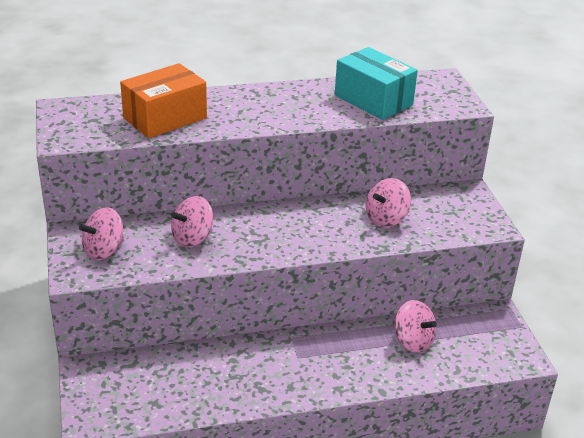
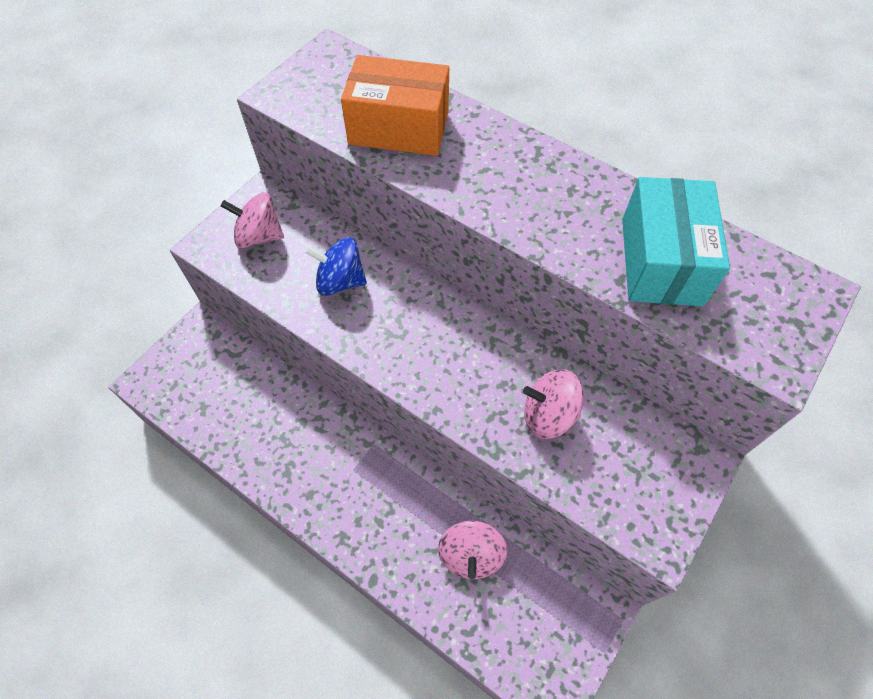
camera: 50 degrees right, 25 degrees up
pink spinning top [171,196,213,247] -> blue spinning top [305,237,367,296]

